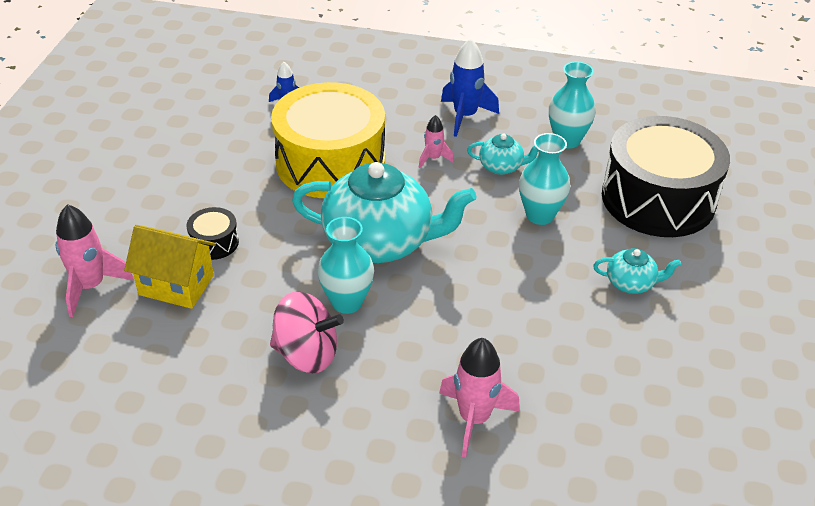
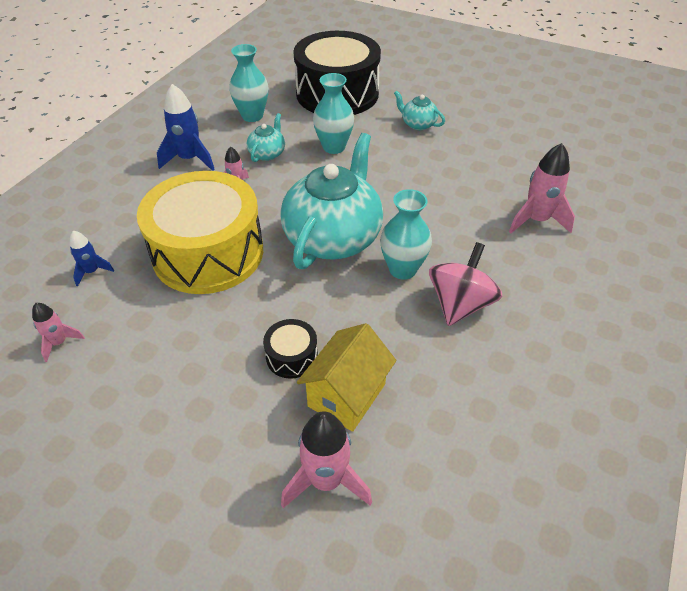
camera: 75 degrees left, 5 degrees up
turquoise teapot [593,248,681,294] -> turquoise teapot turned 75 degrees counterclockwise [394,91,445,130]
none -> pink rocket [32,303,85,362]

